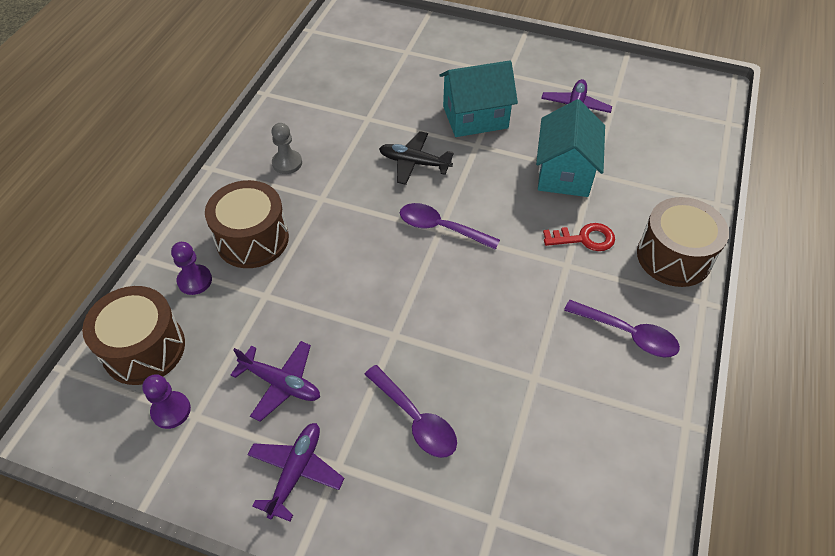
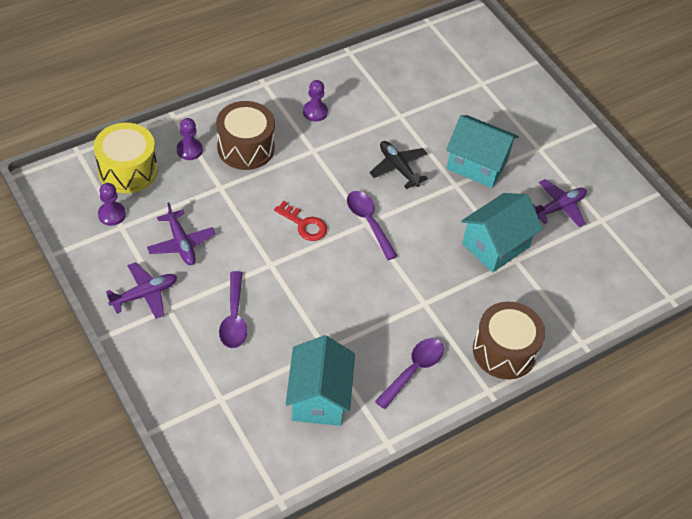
camera: 35 degrees right, 0 degrees up
brown drum [82,286,185,385] -> yellow drum [94,123,158,193]
grey pawn [271,123,302,174] -> purple pawn [303,80,328,122]
red key [543,223,615,251] -> red key moved to [274,201,327,241]
purple spoon [564,300,680,357] -> purple spoon turned 120 degrees counterclockwise [375,338,444,409]
none -> turquoise house [286,335,355,426]

